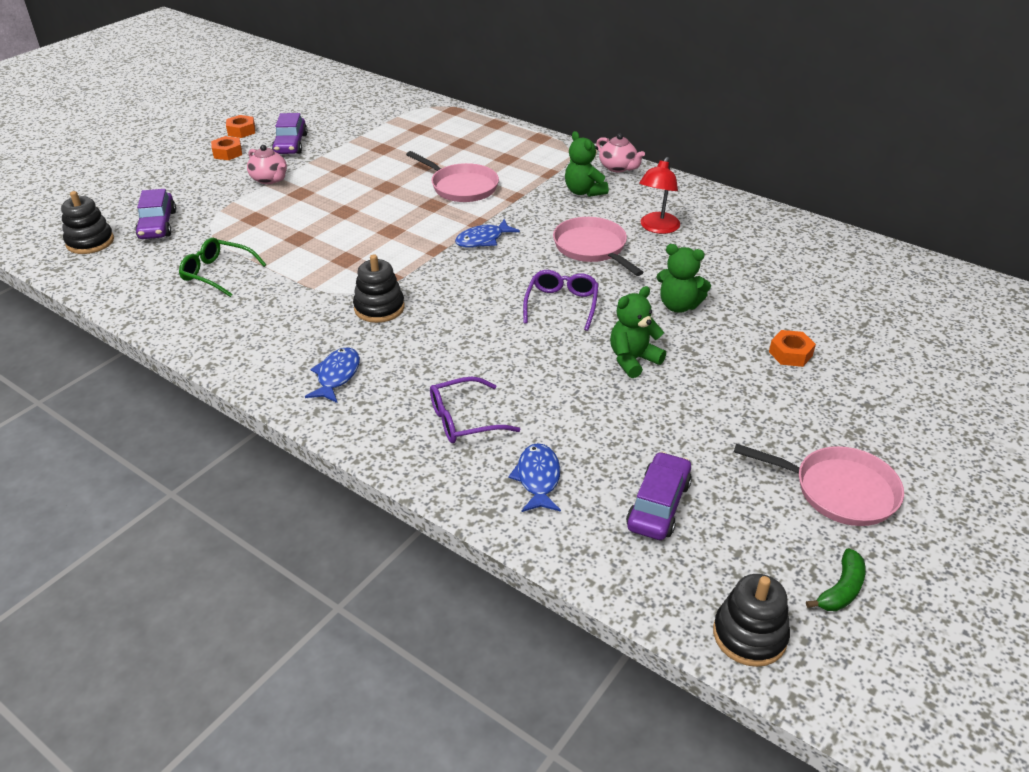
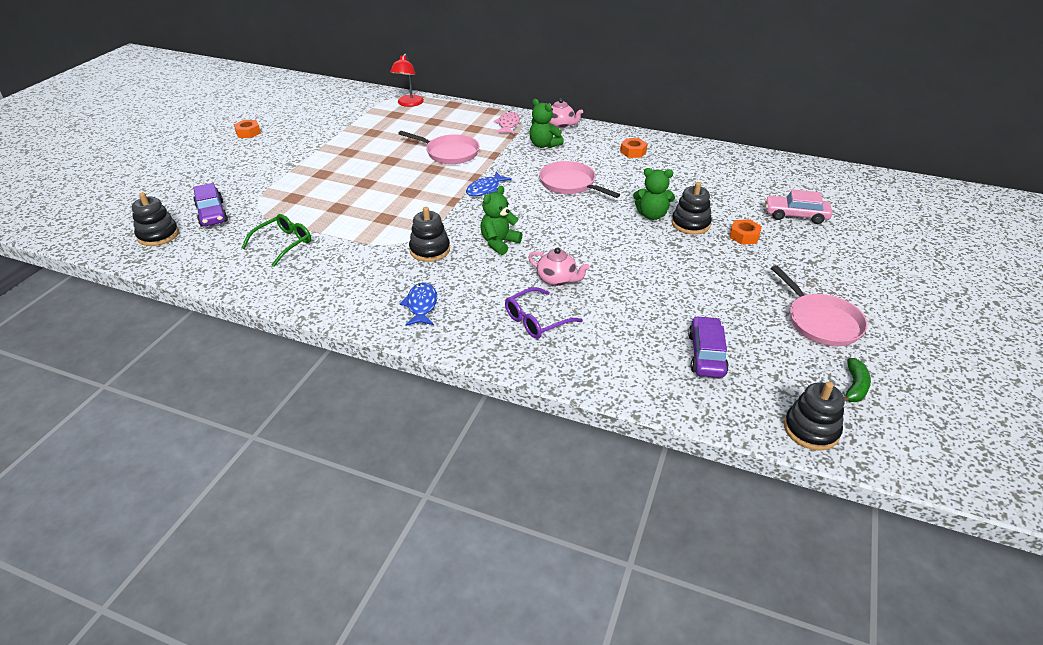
camera: 15 degrees left, 0 degrees up
green glasses [179,238,266,297] -> green glasses turned 120 degrees clockwise [242,214,311,267]
orange nut [211,136,242,160] -> orange nut moved to [620,138,647,158]
pink teapot [247,145,287,184] -> pink teapot moved to [528,247,590,286]
purple car [272,113,308,154] -> none
blue fish [508,443,561,512] -> none
purple glasses [523,270,599,331] -> none
green teddy bear [610,286,666,378] -> green teddy bear moved to [481,186,522,255]
red lamp [639,157,680,234] -> red lamp moved to [390,54,424,107]
pink pan [734,444,904,526] -> pink pan turned 60 degrees clockwise [771,265,868,346]
none -> pink fish [493,111,520,134]
none -> black stacking toy [672,182,712,235]
none -> pink car [765,190,832,224]

